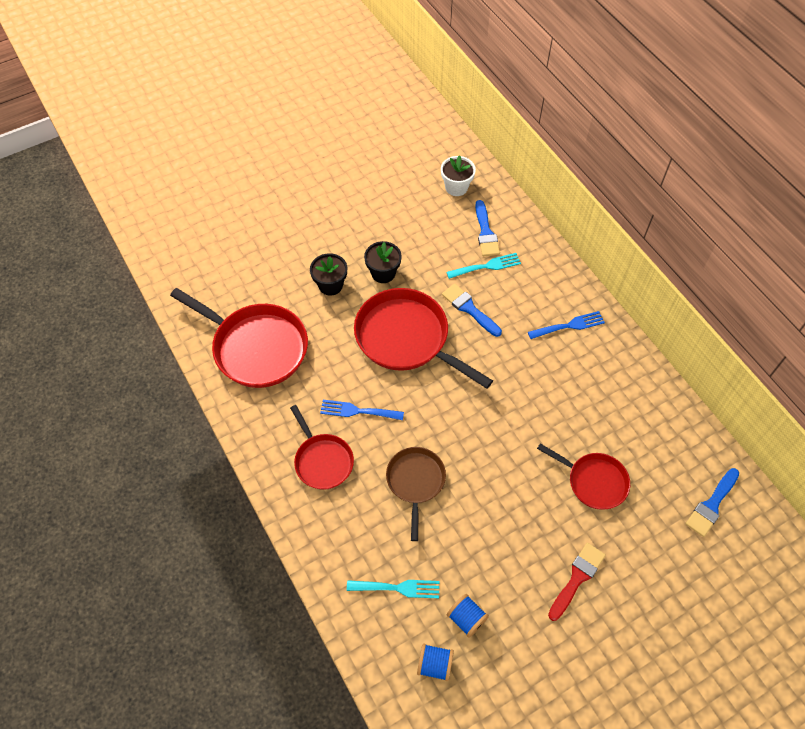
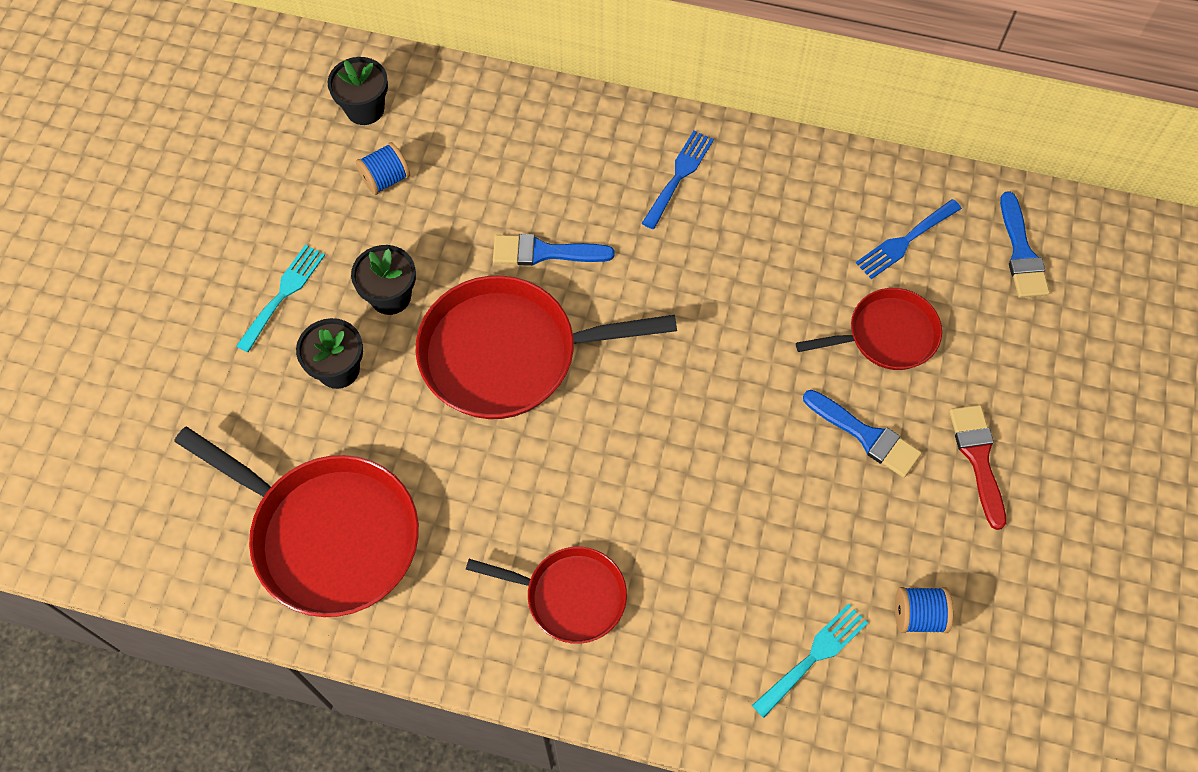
camera: 45 degrees left, 5 degrees up
red pan [170,288,308,388] -> red pan turned 45 degrees clockwise [174,427,419,617]
blue fork [320,400,404,420] -> blue fork moved to [856,199,962,279]
brown pan [386,447,446,541] -> none
blue spool [417,643,454,681] -> blue spool moved to [356,142,410,195]
white flower pot [441,155,476,196] -> black flower pot [328,57,388,125]
turquoise fork [447,253,521,279] -> turquoise fork moved to [236,245,325,352]
blue brush [475,200,500,256] -> blue brush moved to [803,390,922,478]

